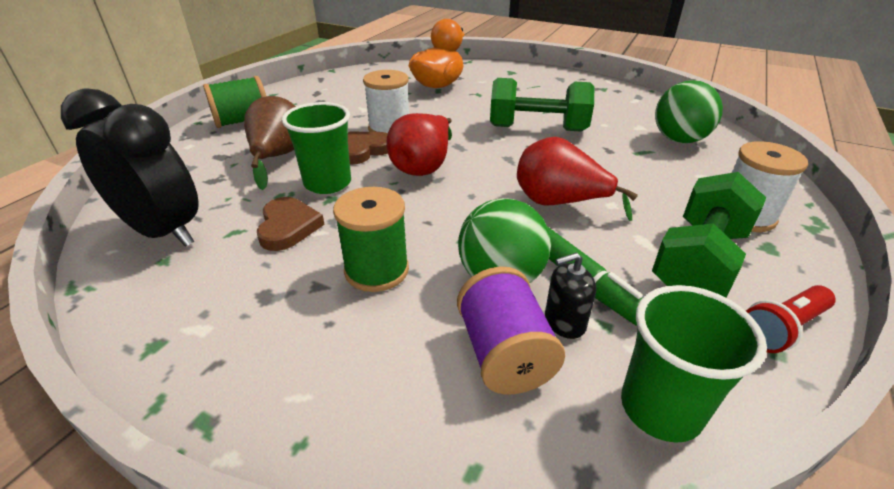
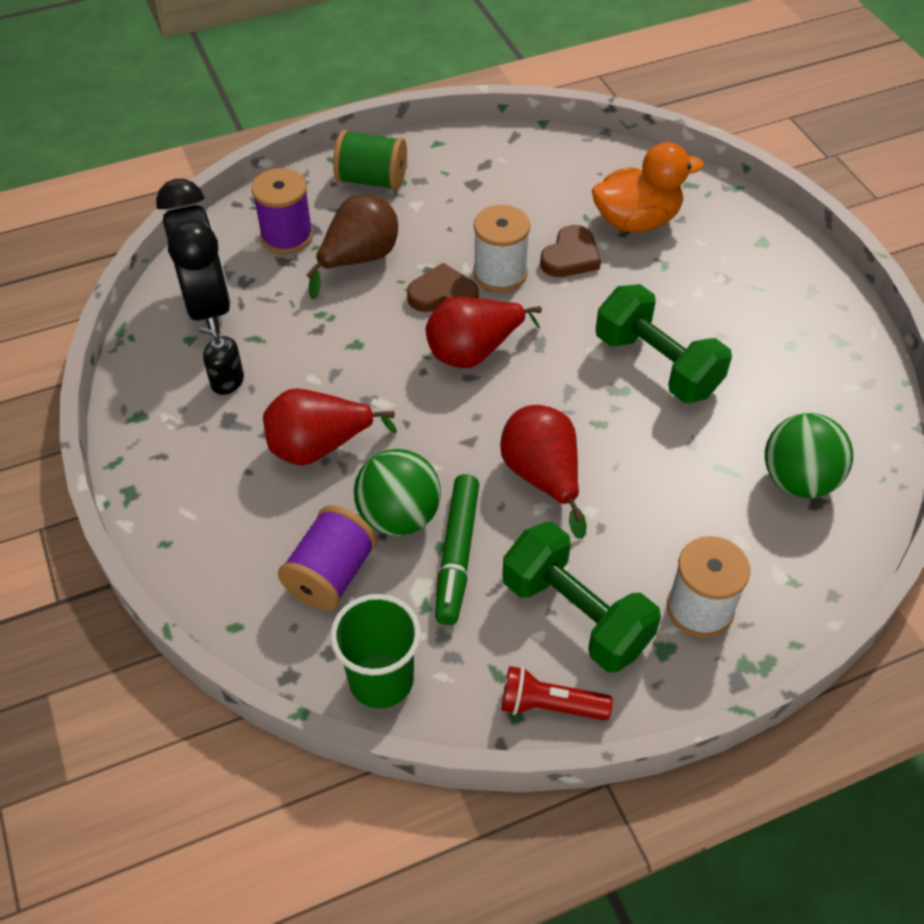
camera: 40 degrees right, 15 degrees up
brown heart [257,197,325,251] -> brown heart moved to [540,225,601,277]
green cup [282,102,351,194] -> none
green spool [333,187,409,292] -> red pear [263,388,397,465]
black soap dispenser [545,253,596,339] -> black soap dispenser moved to [198,327,244,395]
green dumbbell [652,172,766,298] -> green dumbbell turned 60 degrees clockwise [502,522,661,672]
none -> purple spool [251,168,313,254]

